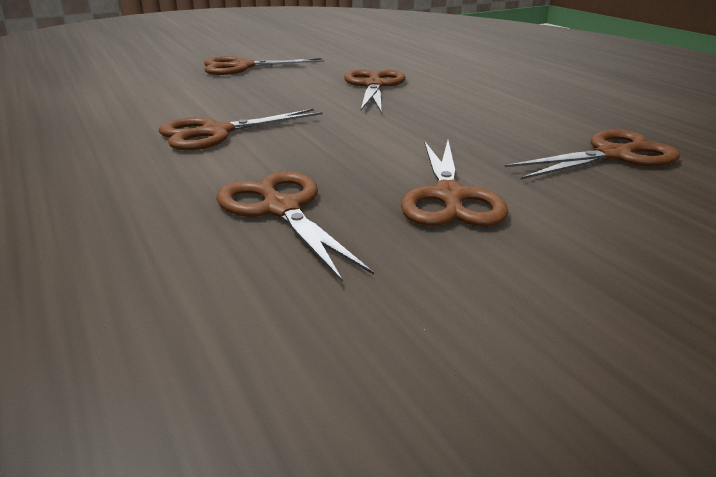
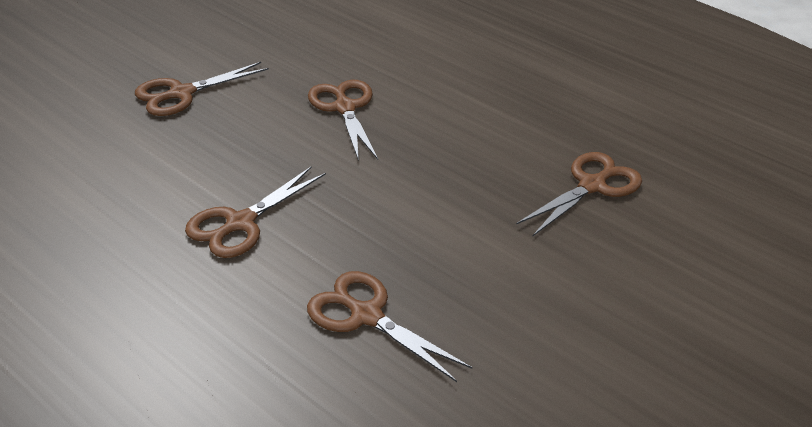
camera: 20 degrees left, 10 degrees up
brown scissors [401,141,509,226] -> none

